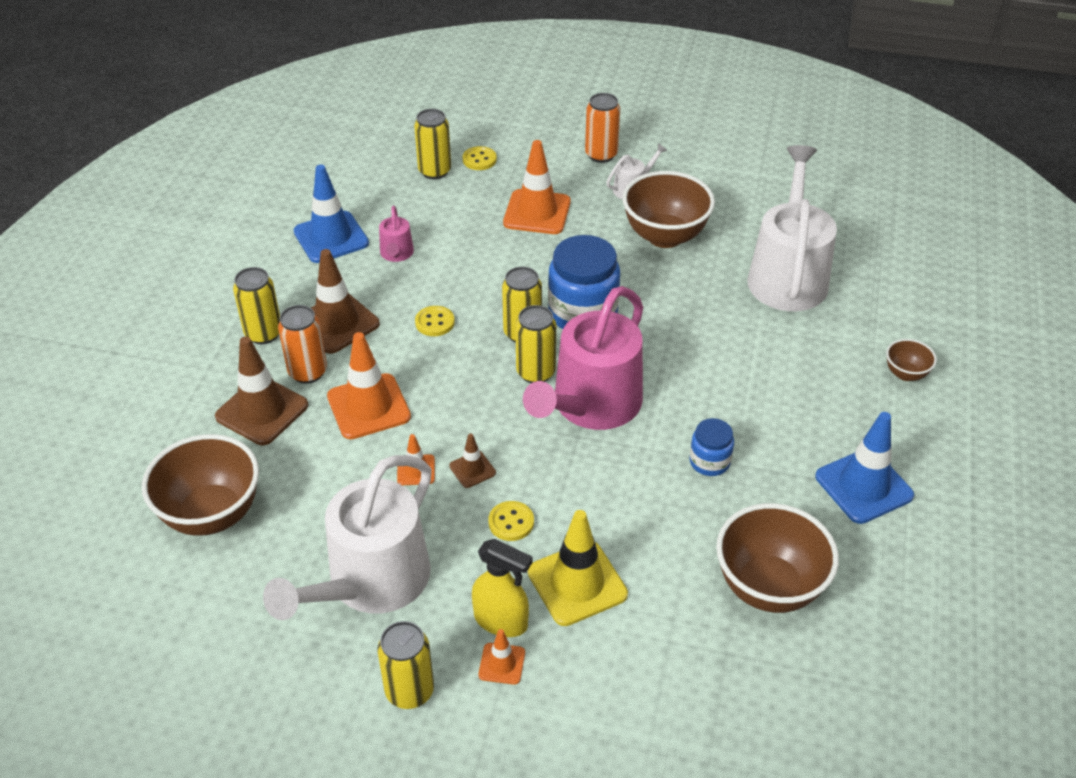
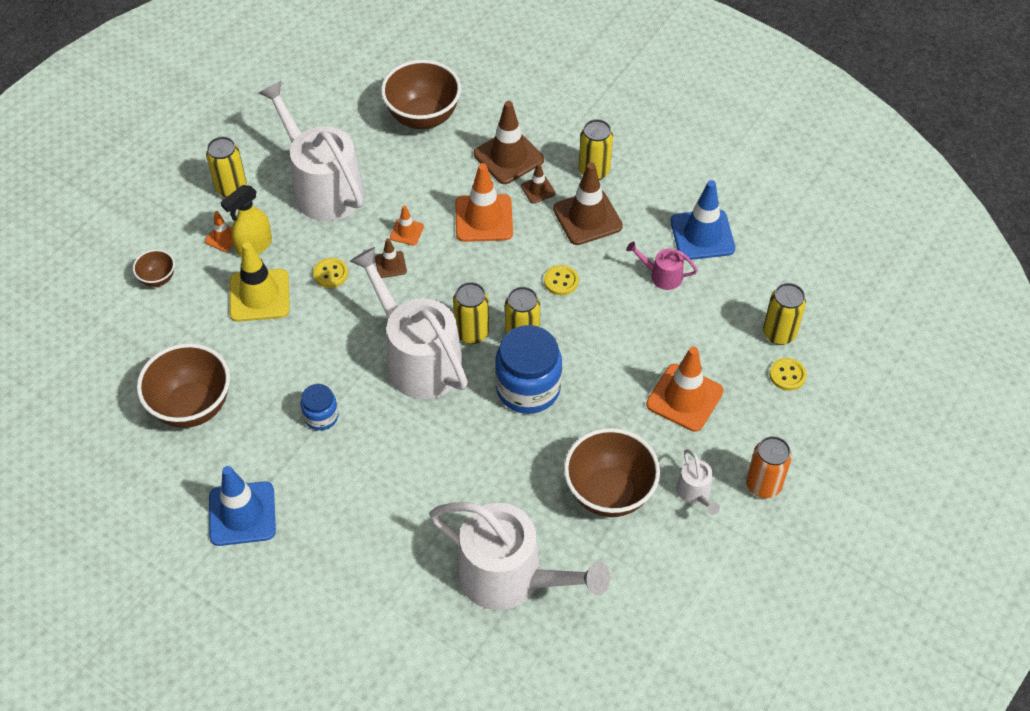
camera: 110 degrees right, 10 degrees up
orange can [278,305,327,384] -> brown traffic cone [521,163,556,203]
pink watering can [523,286,643,430] -> white watering can [350,247,468,399]
brown bowl [886,339,937,381] -> brown bowl moved to [133,249,175,287]

